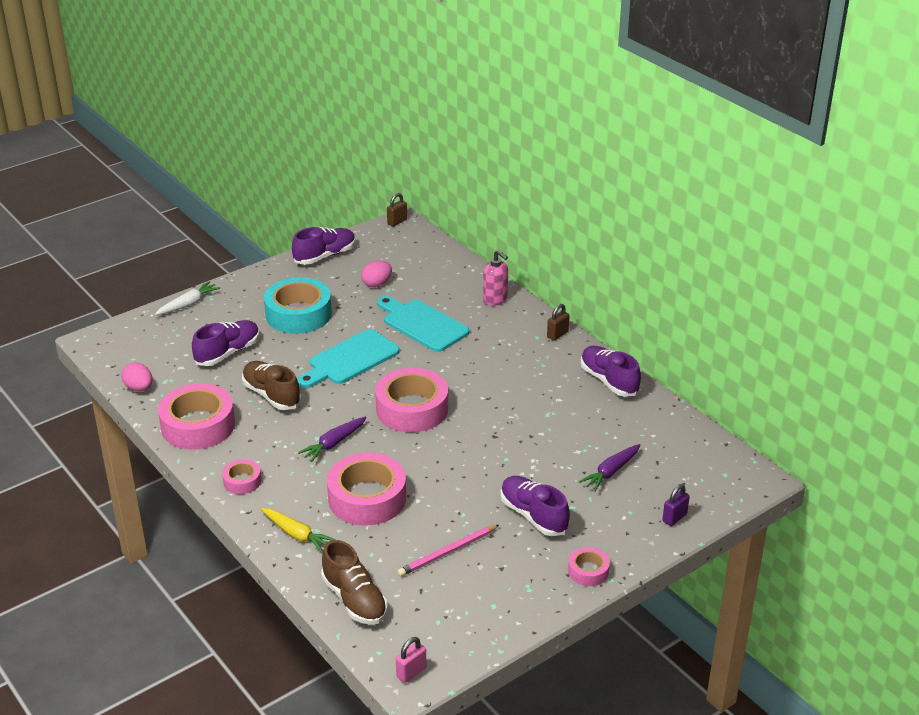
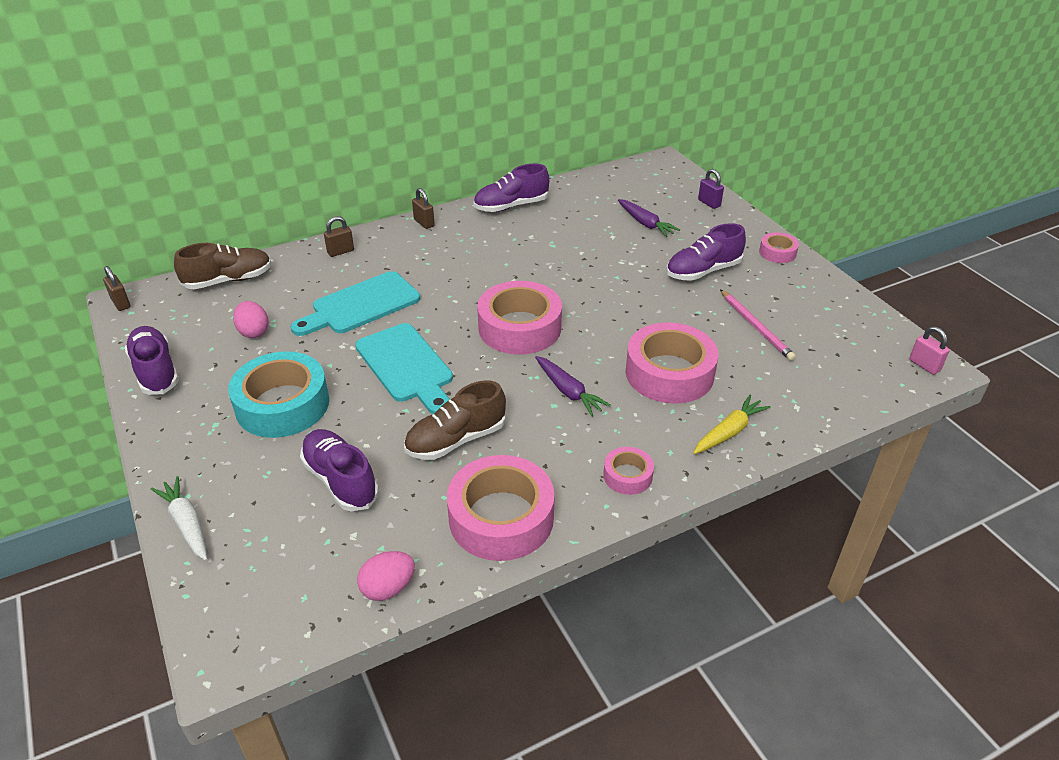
camera: 80 degrees left, 5 degrees up
brown shoe [321,540,387,625] -> brown shoe moved to [174,243,272,289]
pink soap dispenser [483,250,508,306] -> brown padlock [324,216,354,257]

